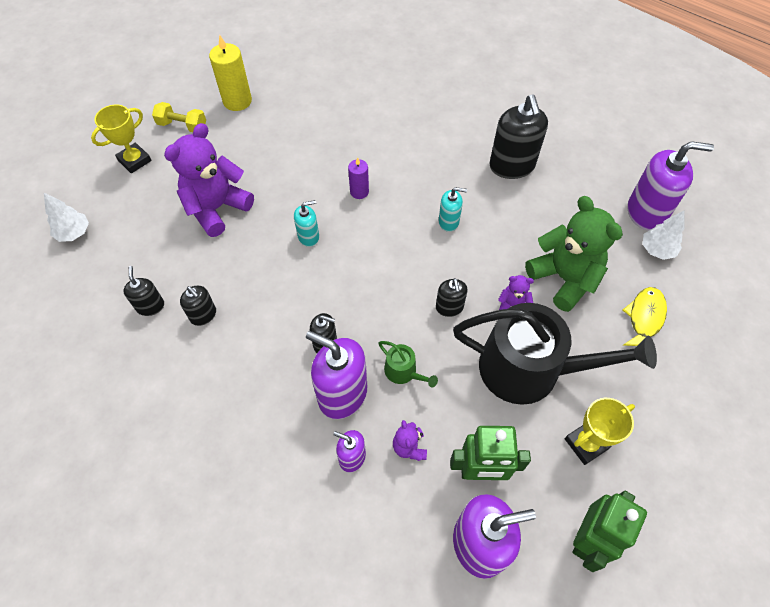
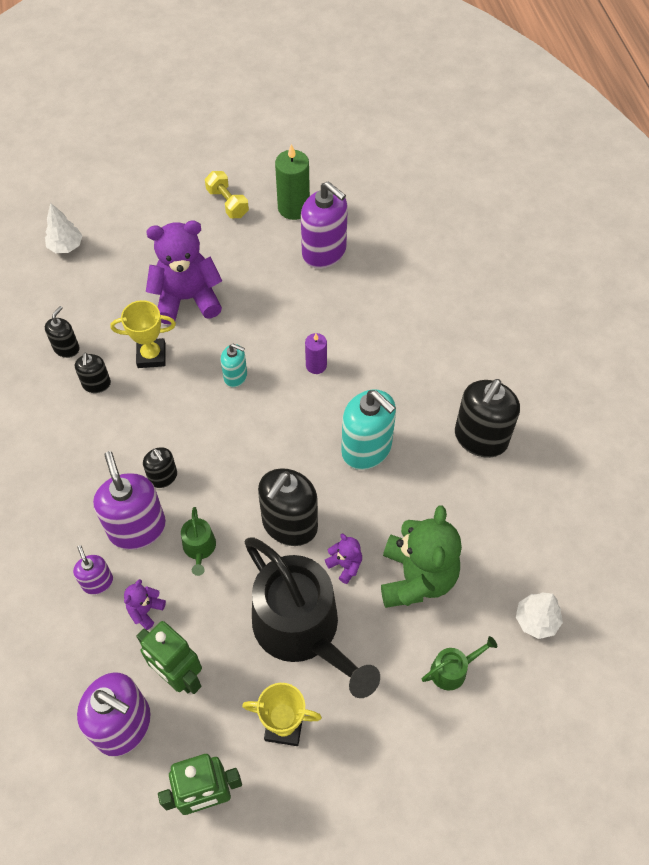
camera: 40 degrees right, 0 degrees up
yellow trophy [91,104,151,173] -> yellow trophy moved to [111,300,176,368]
yellow candle [209,35,252,111] -> green candle [275,144,310,220]
black soap dispenser [436,278,468,317] -> black soap dispenser [258,468,318,546], size x1.89
turquoise soap dispenser [439,187,467,232] -> turquoise soap dispenser [341,389,396,470], size x1.89
yellow fish [623,287,667,346] -> green watering can [421,636,497,690]
purple soap dispenser [627,141,714,231] -> purple soap dispenser moved to [301,181,348,269]

